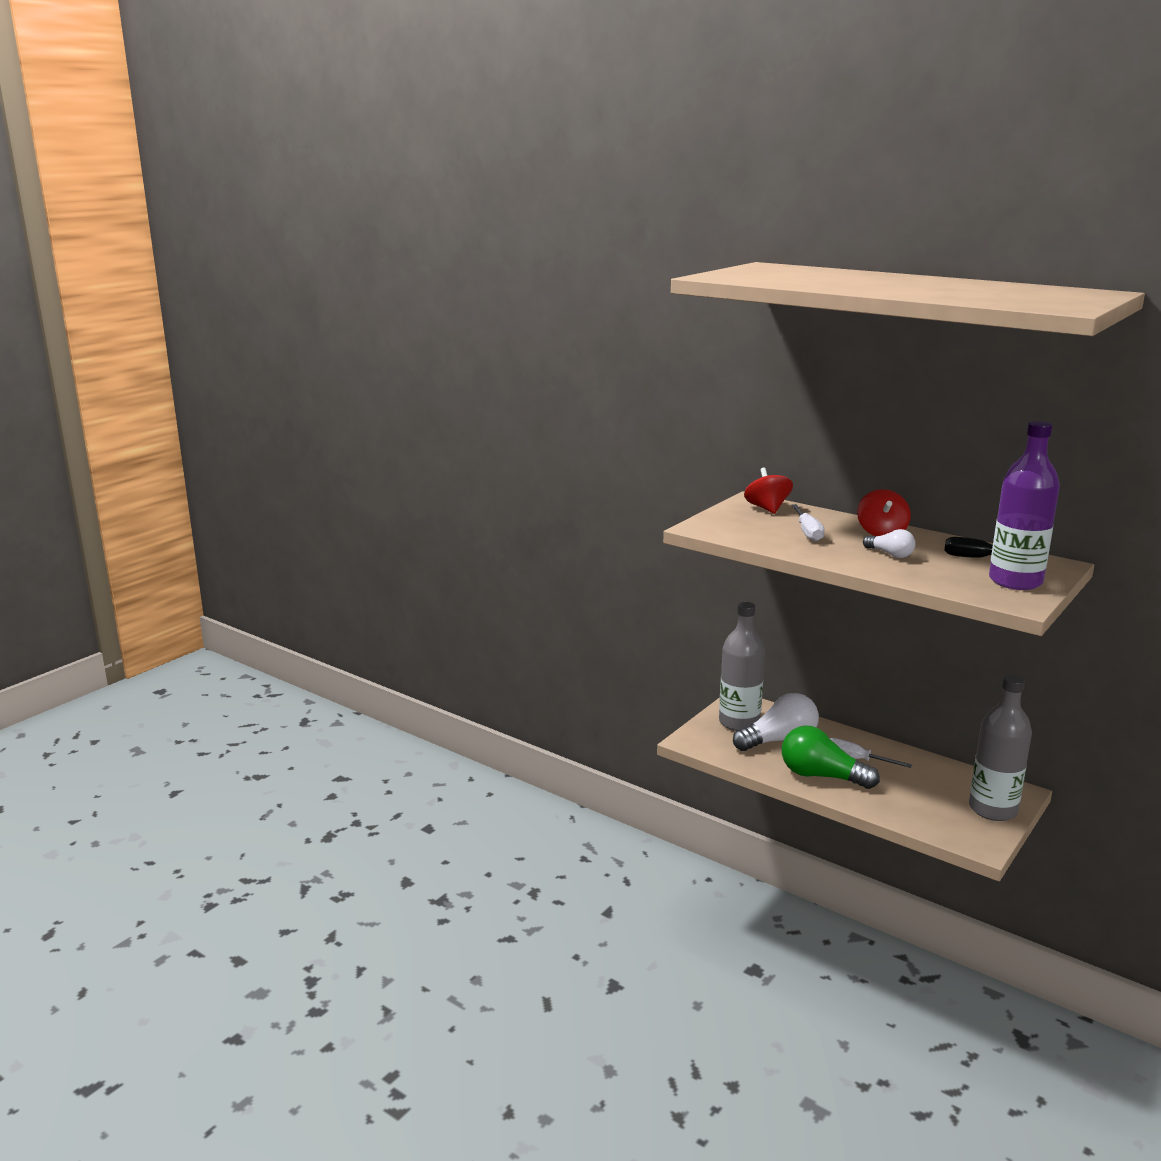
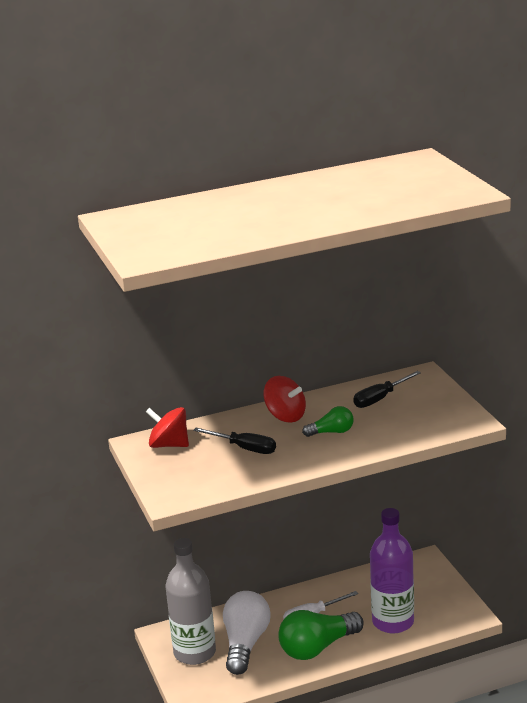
camera: 55 degrees left, 5 degrees up
white screwdriver [791,504,825,541] -> black screwdriver [193,427,276,454]
white light bulb [863,529,915,558] -> green light bulb [302,406,354,437]
grey bottle [969,675,1032,821] -> none
purple bottle [989,421,1060,590] -> purple bottle moved to [370,508,414,634]

